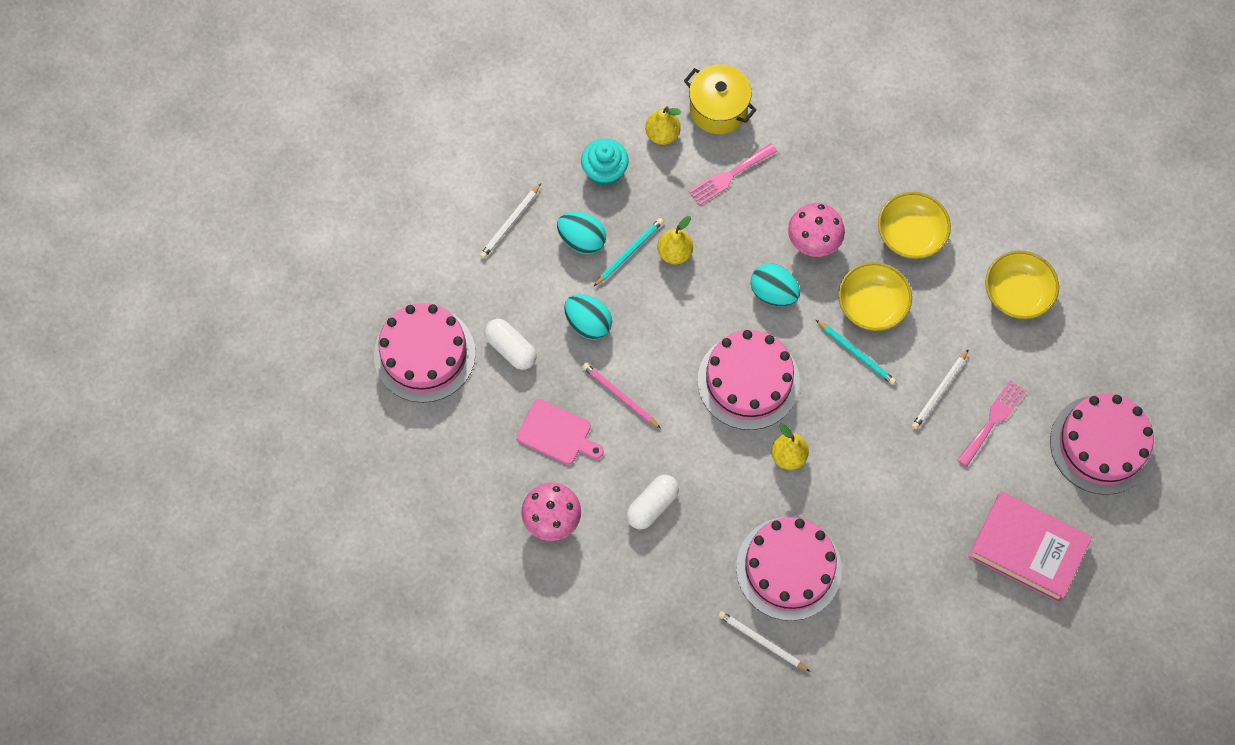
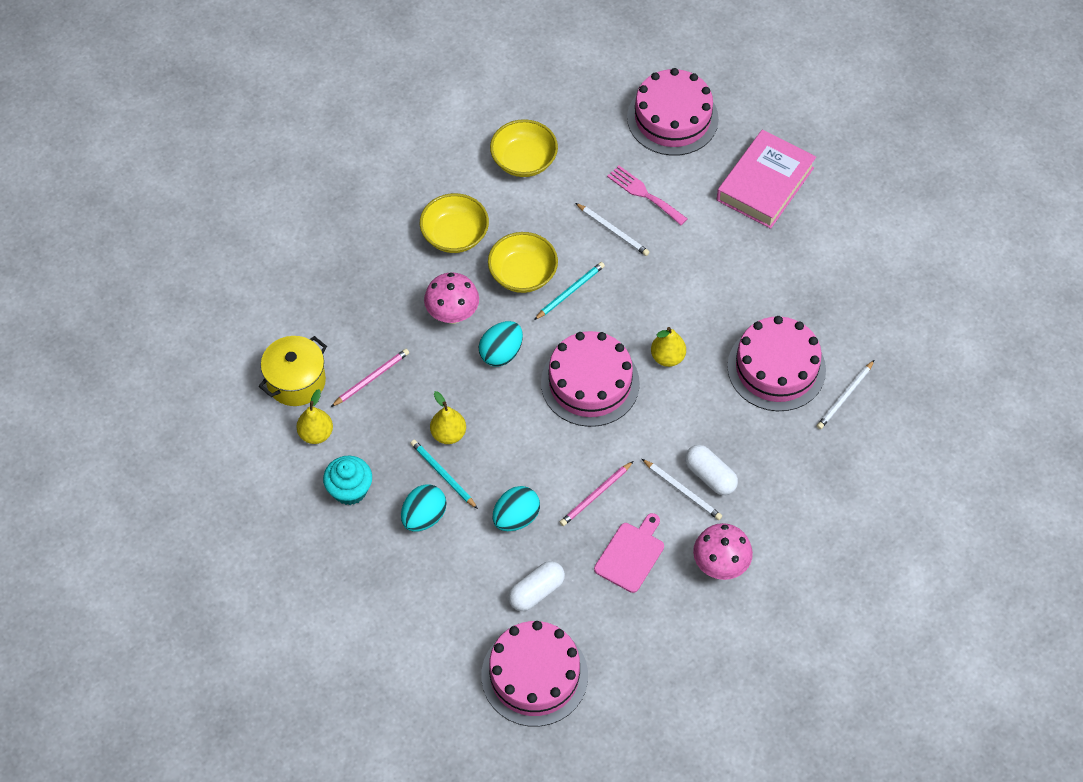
camera: 85 degrees left, 10 degrees down
white pencil [480,183,541,258] -> white pencil moved to [642,459,722,520]
pink fork [689,143,778,206] -> pink pencil [331,349,409,407]

